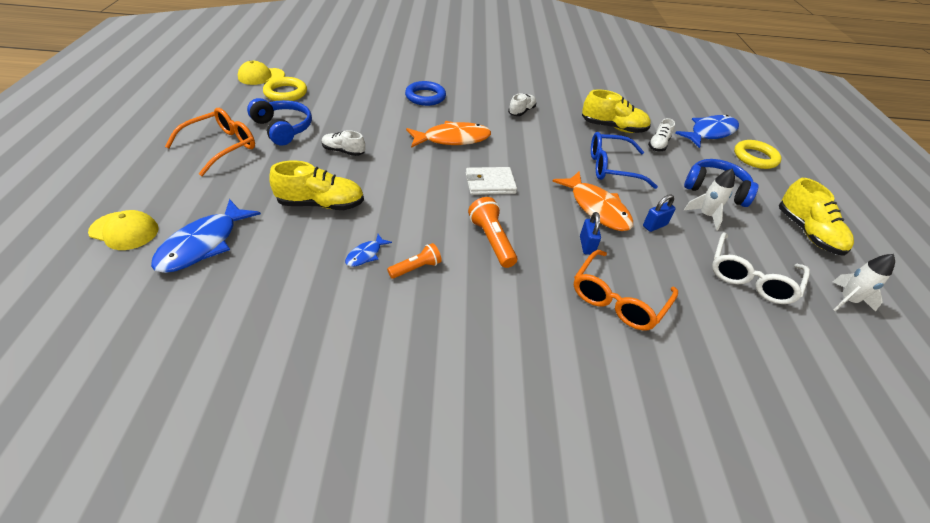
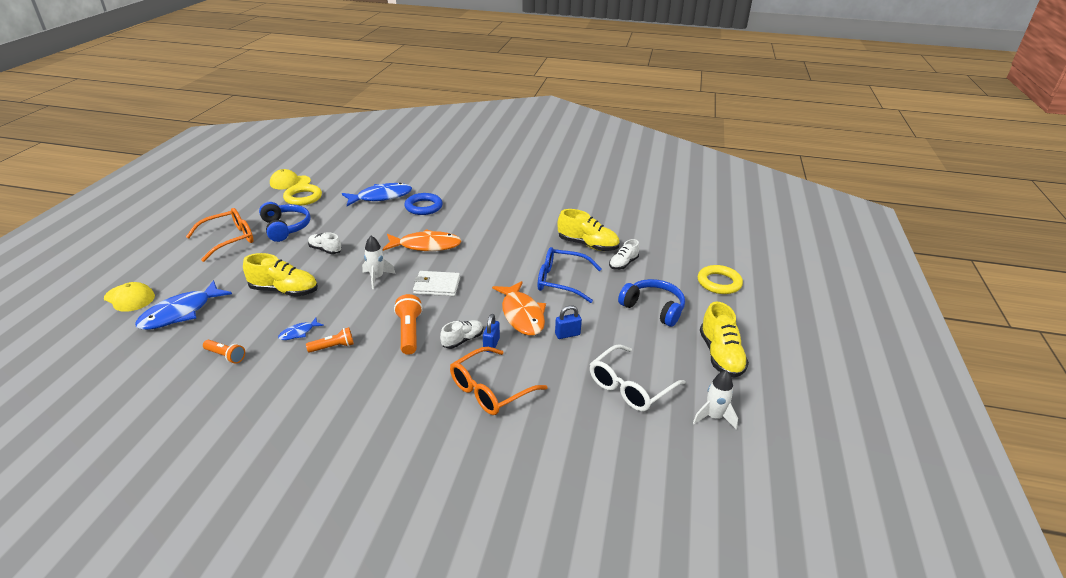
camera: 15 degrees right, 10 degrees down
white shoe [508,93,536,116] -> white shoe moved to [440,320,483,349]
blue fish [675,115,739,148] -> blue fish moved to [342,183,412,206]
white rocket [684,168,735,231] -> white rocket moved to [362,236,396,289]
none -> orange flashlight [203,340,245,364]

